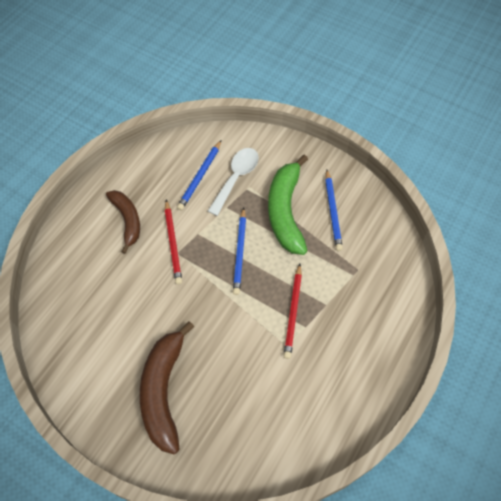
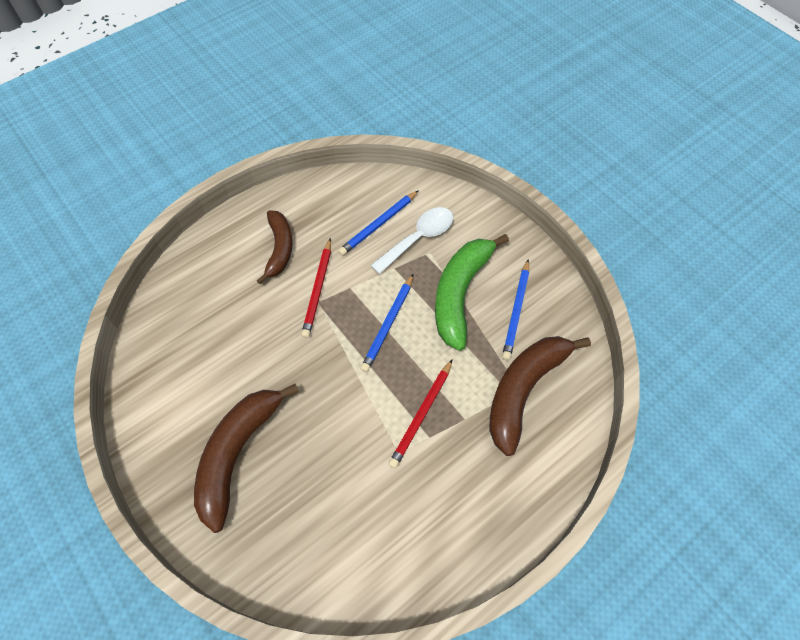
camera: 20 degrees right, 0 degrees up
none -> brown banana [489,336,591,456]

